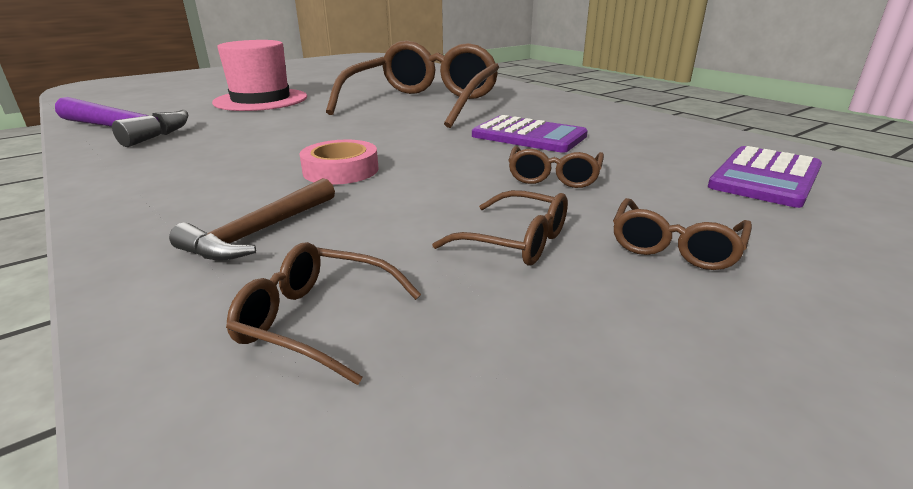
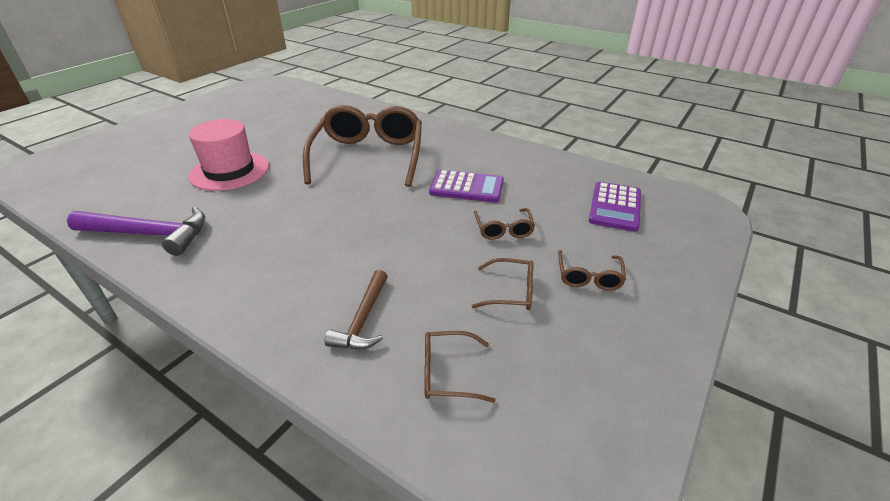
camera: 20 degrees left, 10 degrees up
pink tape [299,140,378,185] -> none

